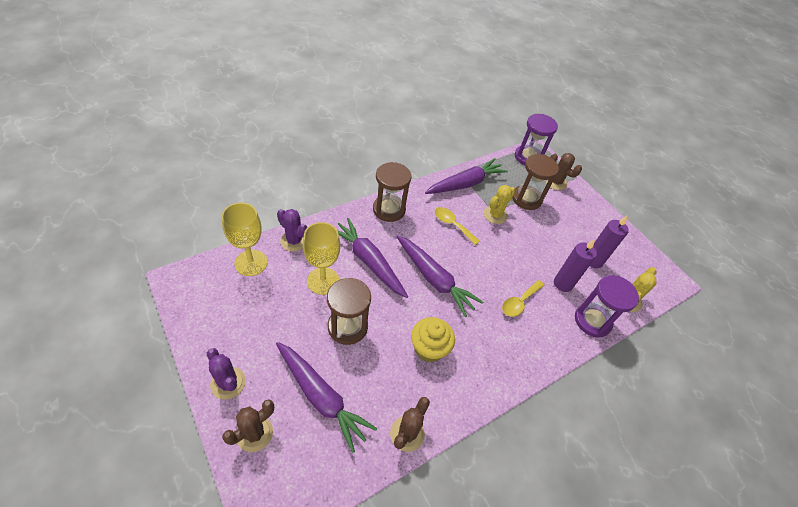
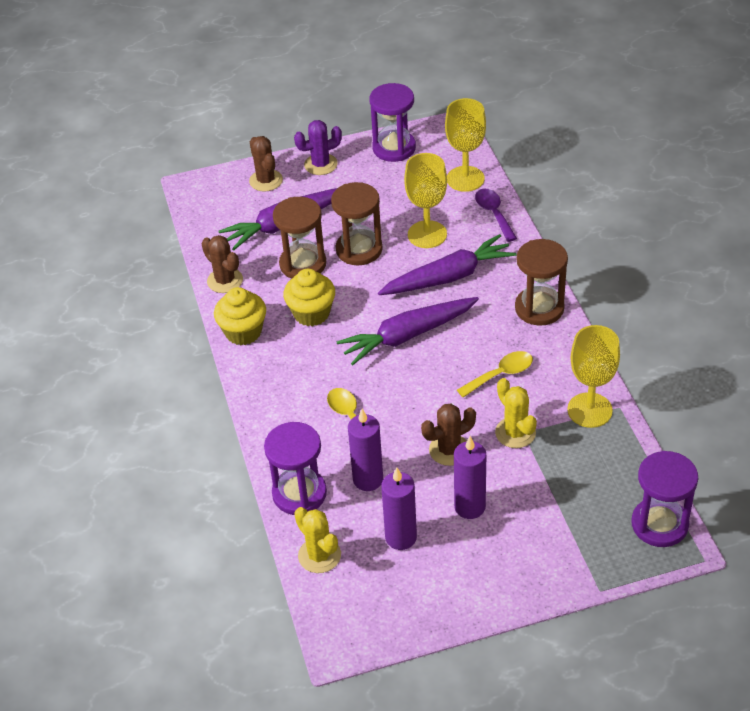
camera: 115 degrees right, 5 degrees down
purple cactus [277,209,307,252] -> purple spoon [475,189,517,242]
purple carrot [425,158,508,194] -> yellow goblet [567,325,620,428]
brown hourglass [512,154,559,210] -> brown hourglass moved to [273,197,326,279]
brown cactus [546,153,582,190] -> brown cactus moved to [421,403,476,466]
none -> yellow cupcake [214,287,266,345]
none -> purple hourglass [369,83,416,162]
none -> purple candle [454,436,486,519]

